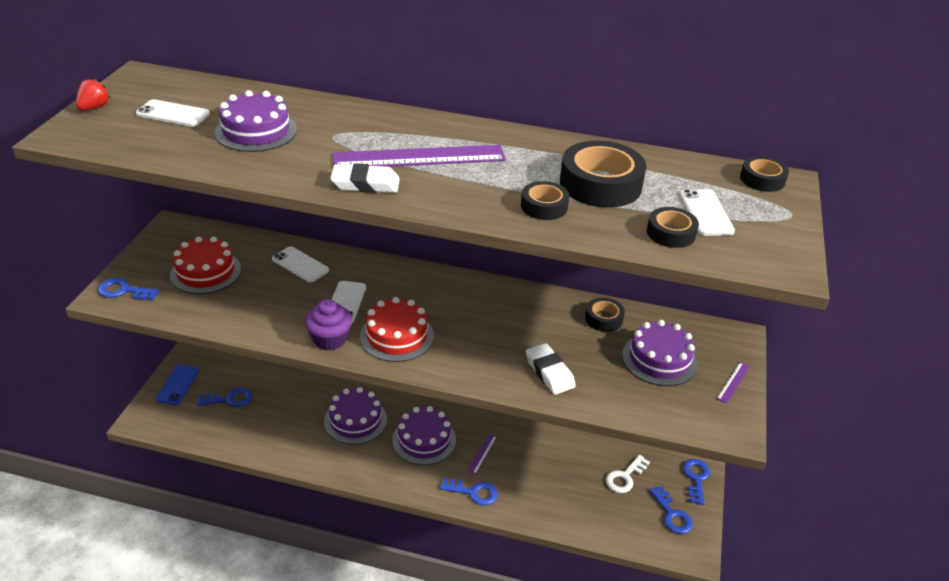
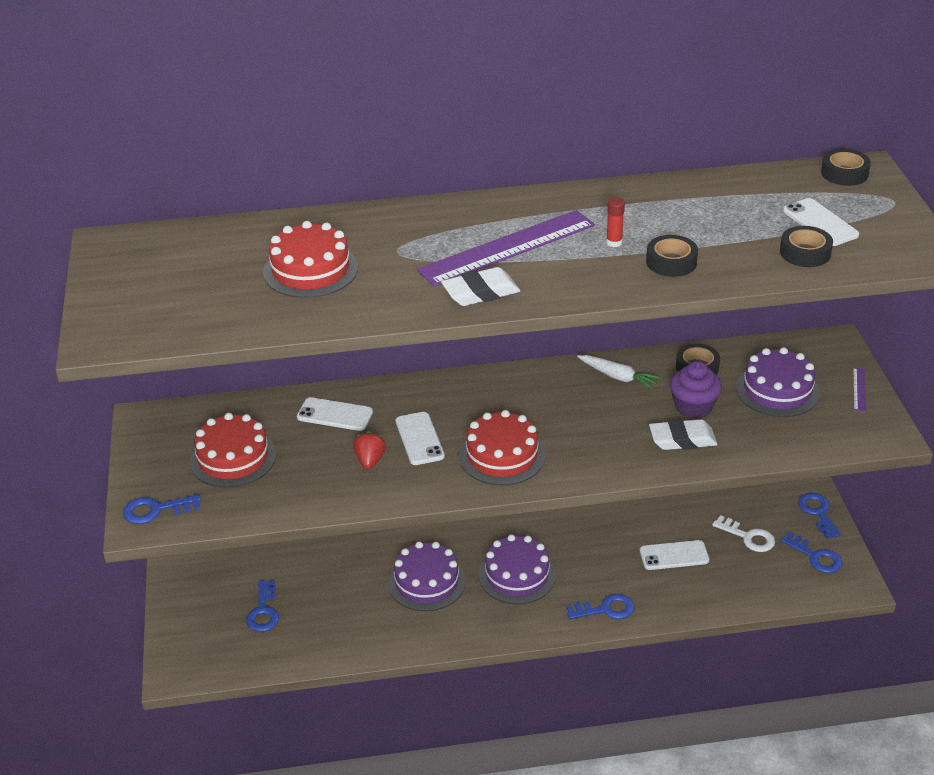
camera: 20 degrees left, 0 degrees up
red strawberry [76,78,111,110] -> red strawberry moved to [353,431,386,469]
white phone [136,99,210,127] -> white phone moved to [640,540,710,570]
blue phone [155,364,199,405] -> none
blue key [197,388,252,407] -> blue key turned 120 degrees clockwise [246,580,279,632]
purple cake [215,90,297,152] -> red cake [263,221,358,298]
purple cupcake [305,299,352,350] -> purple cupcake moved to [670,361,722,419]
purple ruler [467,434,497,474] -> none
white eraser [526,343,576,395] -> white eraser turned 45 degrees counterclockwise [649,419,717,450]
black tape [560,141,647,207] -> none
white key [606,455,650,493] -> white key turned 75 degrees counterclockwise [712,515,775,552]
none -> white carrot [577,355,661,390]
none -> red glue stick [606,197,625,247]

